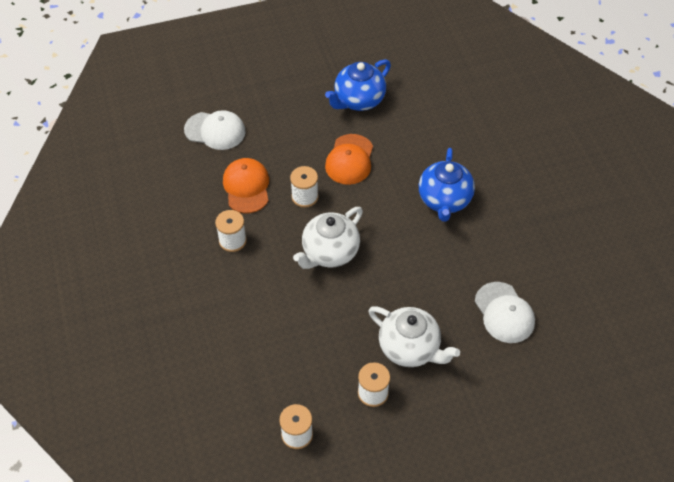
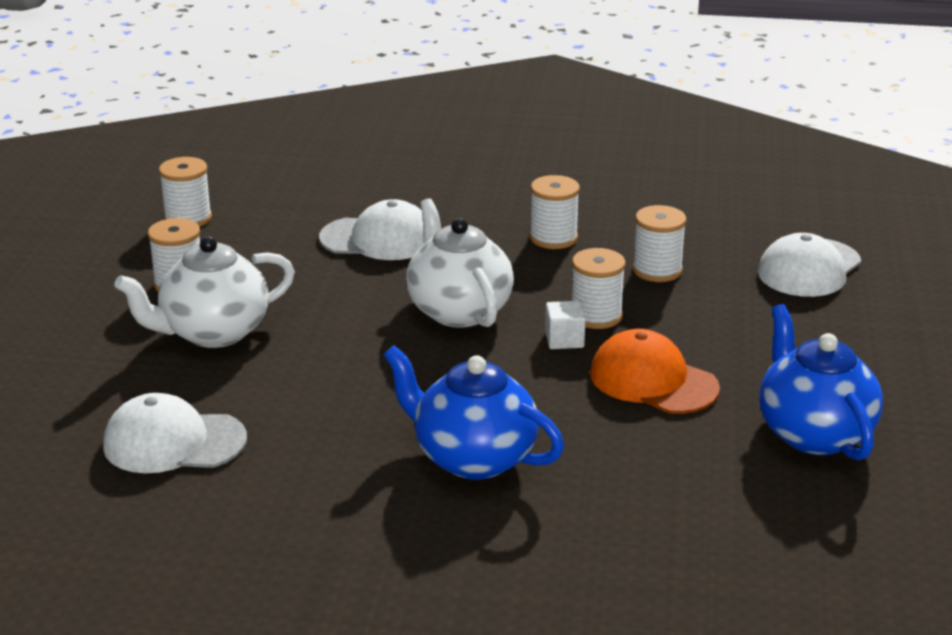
camera: 115 degrees right, 25 degrees down
orange cap [223,158,269,213] -> white spool [632,205,687,282]
none -> white cap [319,199,424,260]
none -> white cube [545,301,586,349]

